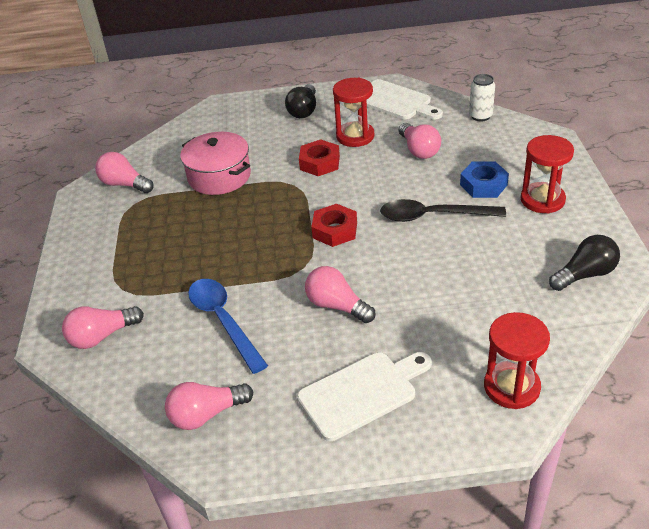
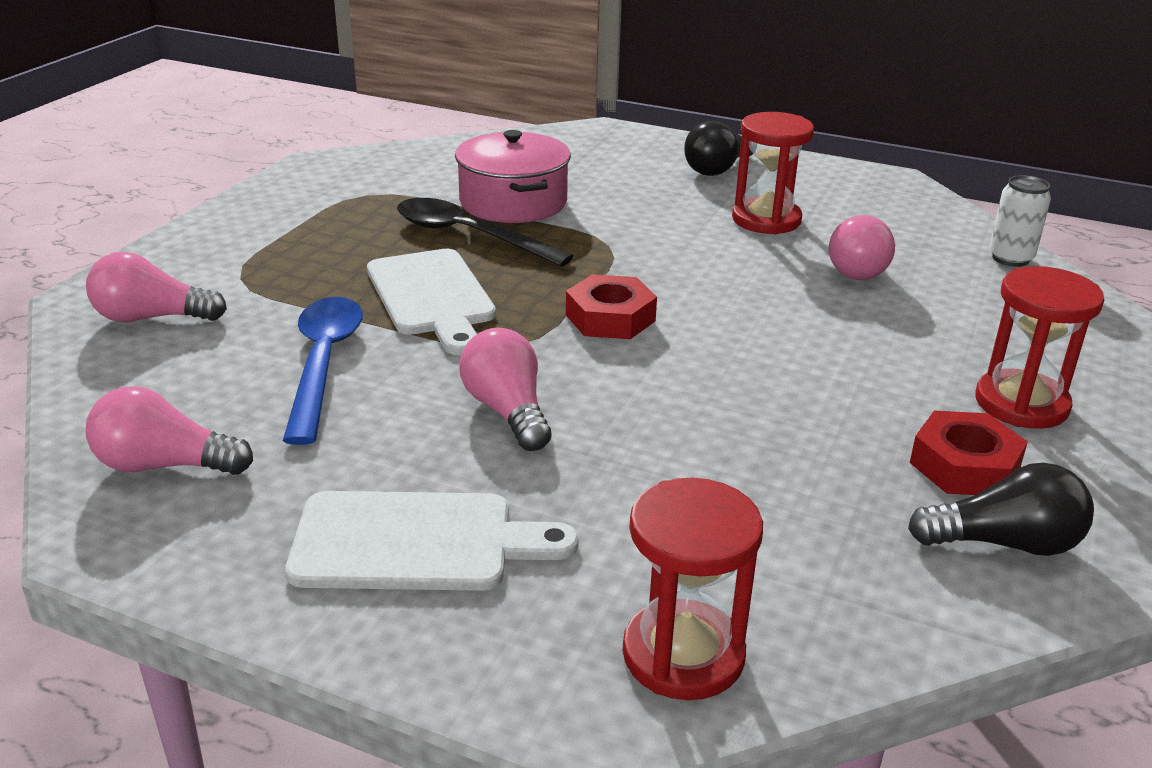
camera: 25 degrees right, 10 degrees down
pink light bulb [95,152,154,193] -> none
red nut [299,139,340,176] -> red nut moved to [910,411,1028,495]
white cutting board [367,79,443,120] -> white cutting board moved to [367,249,496,355]
black spoon [380,199,506,222] -> black spoon moved to [397,198,574,267]
blue nut [460,162,509,198] -> none

